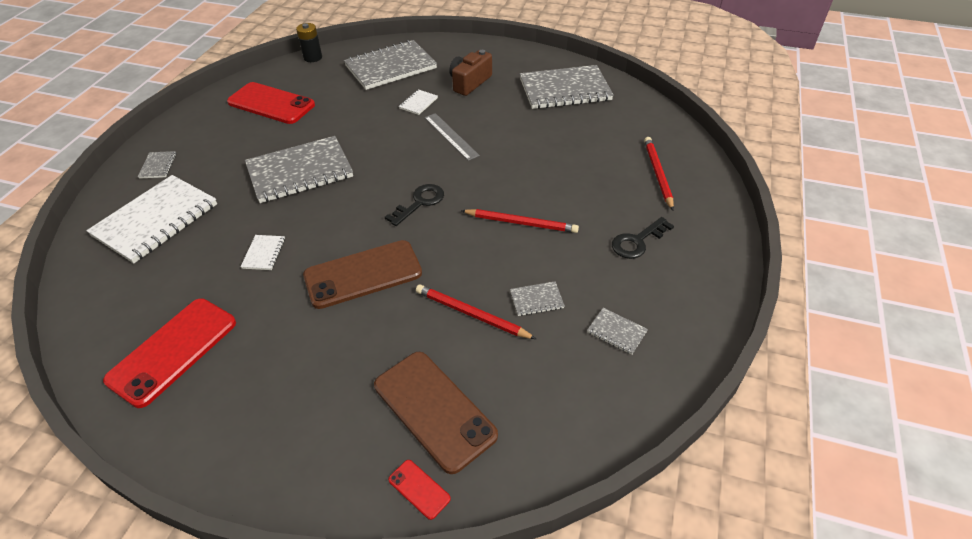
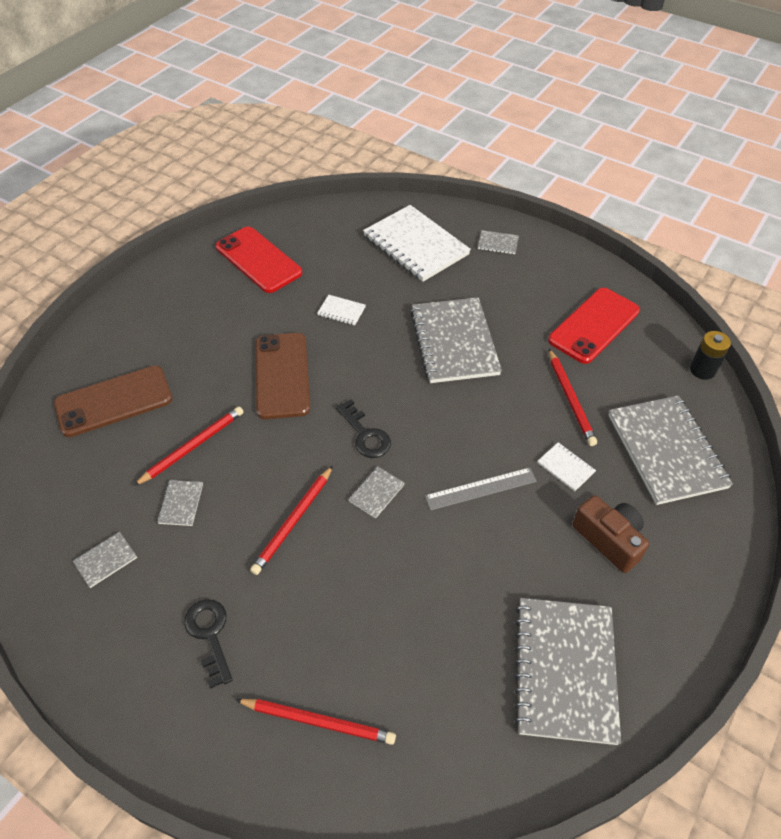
camera: 105 degrees right, 5 degrees up
red phone [388,460,451,520] -> none
none -> grey notebook [348,467,405,518]
none -> red pencil [549,349,597,446]

